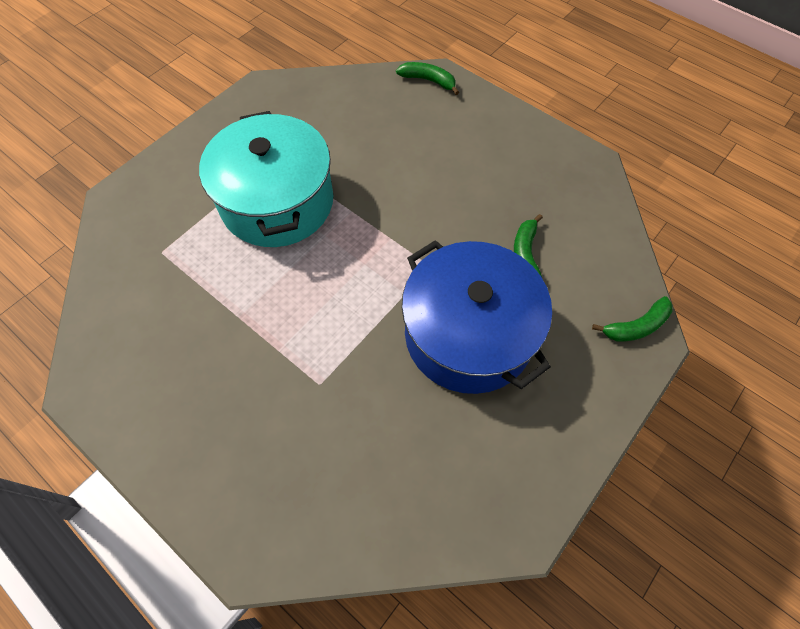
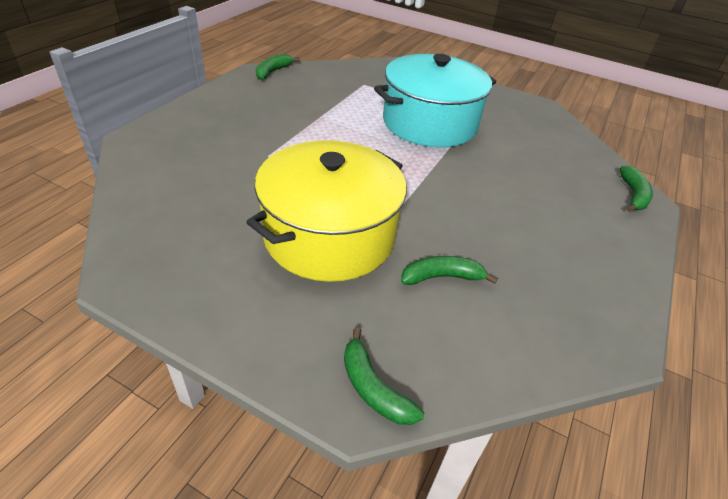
camera: 75 degrees right, 20 degrees down
blue pot [402,240,552,394] -> yellow pot [246,140,407,282]
none -> green banana [256,54,300,80]

